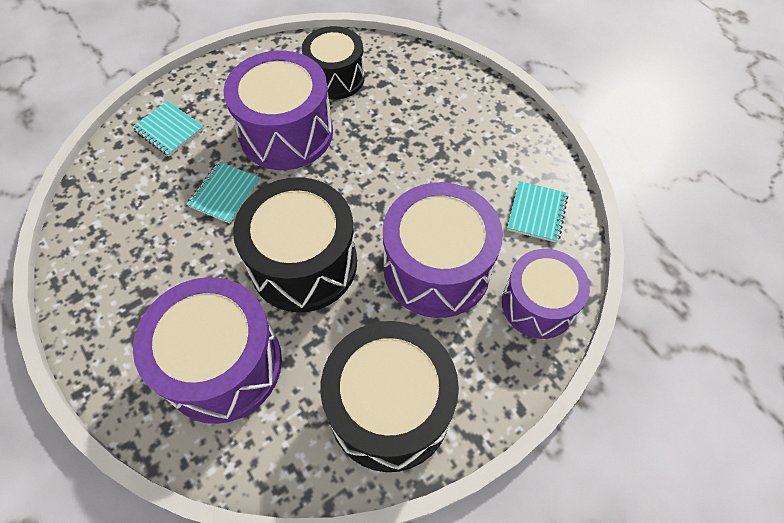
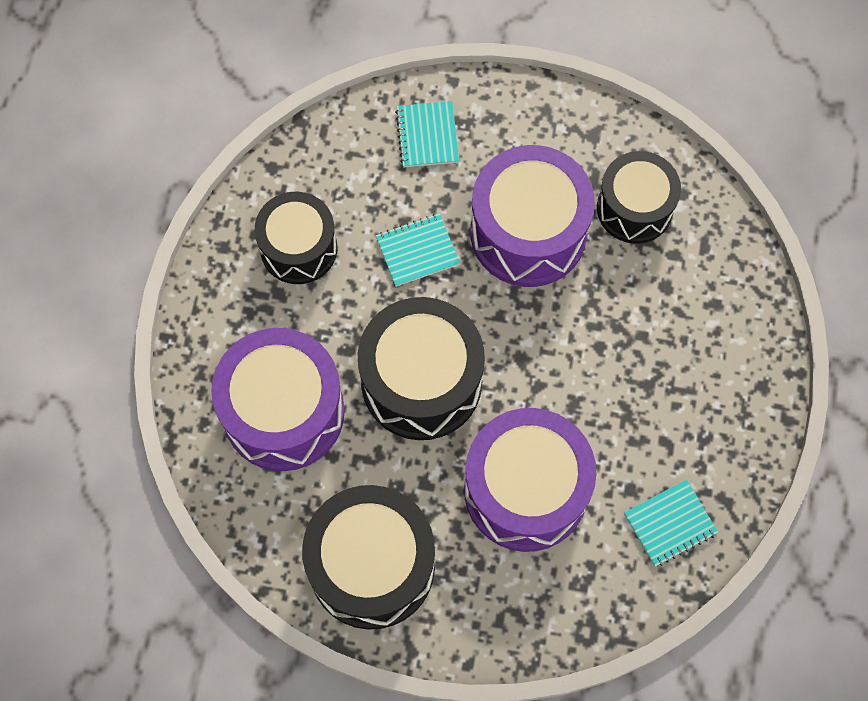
camera: 45 degrees right, 10 degrees up
purple drum [502,249,590,339] -> none
none -> black drum [255,192,337,284]

